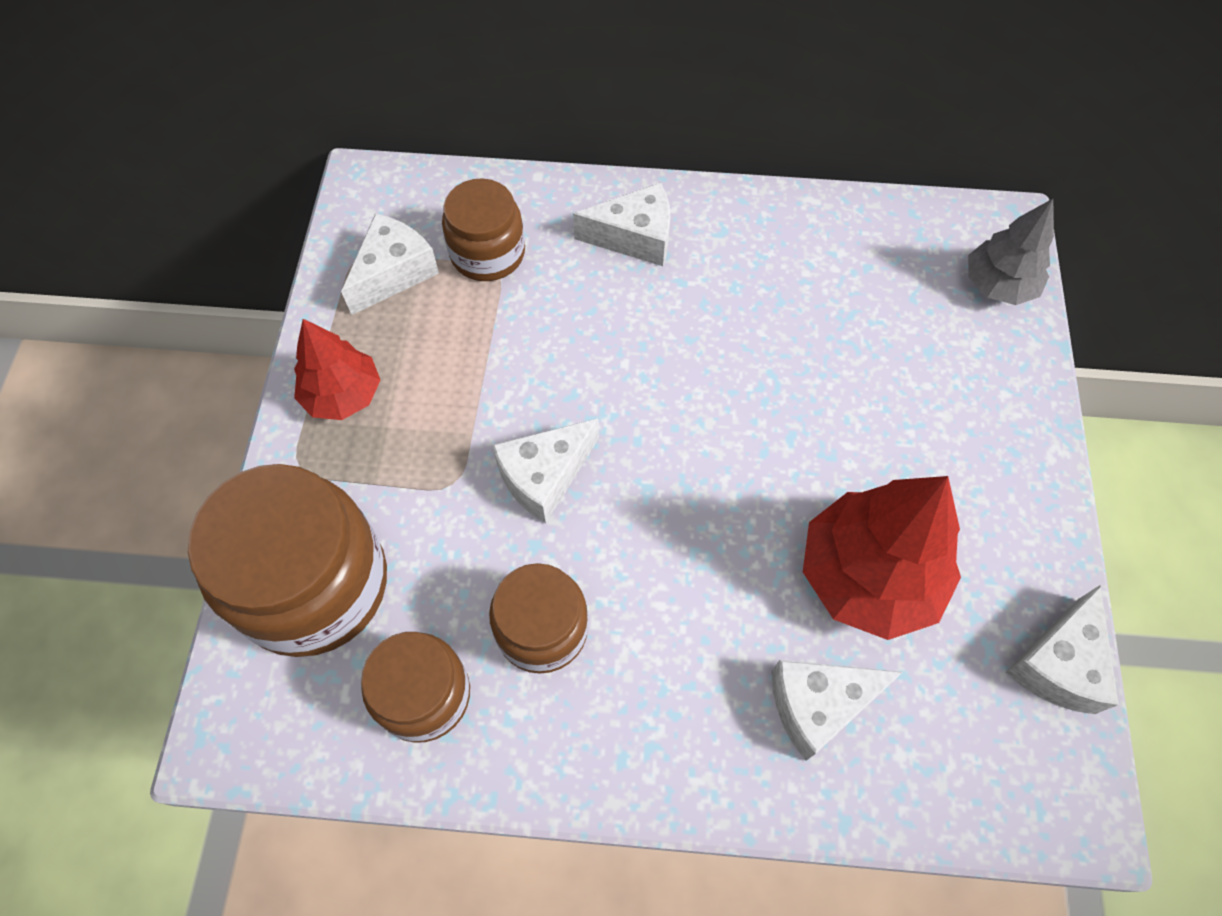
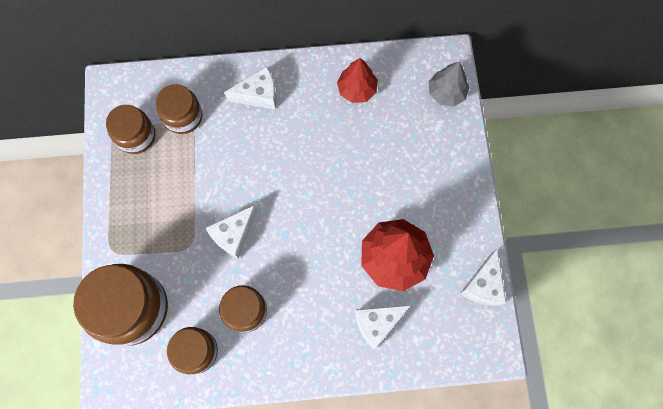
camera: 10 degrees left, 10 degrees up
red tree [294,319,380,420] -> red tree moved to [337,58,378,103]
white cheese [341,213,439,315] -> brown jar [106,105,155,154]

